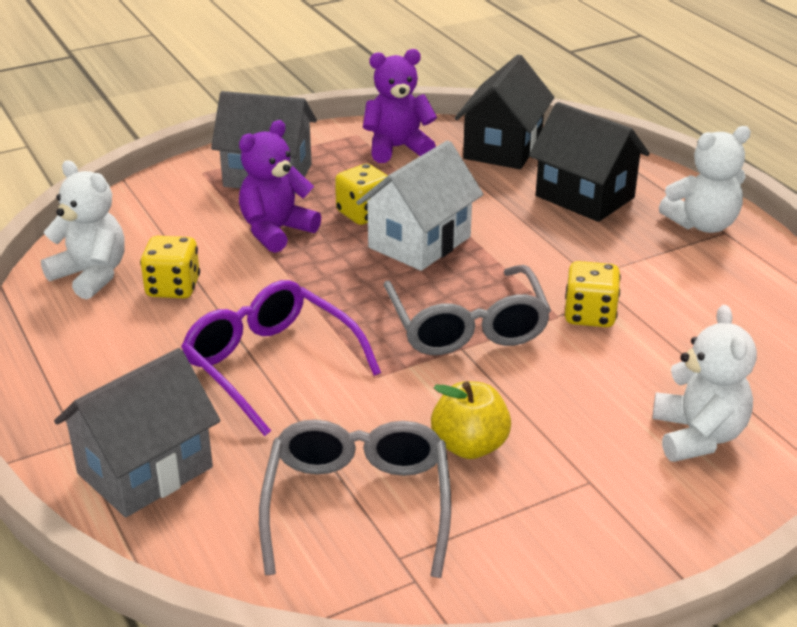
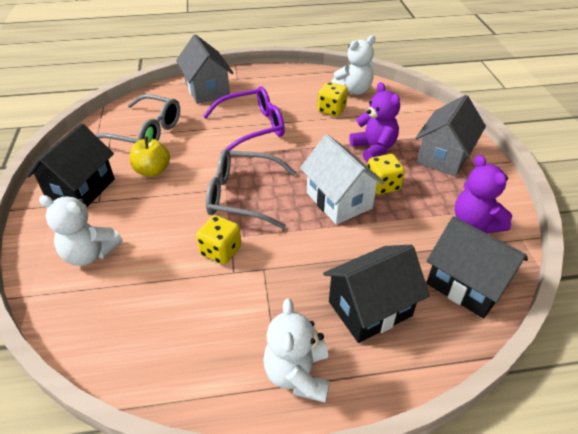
camera: 110 degrees right, 10 degrees up
purple teddy bear [363,49,437,163] -> purple teddy bear turned 150 degrees clockwise [454,155,512,233]
none -> black house [27,123,115,207]

